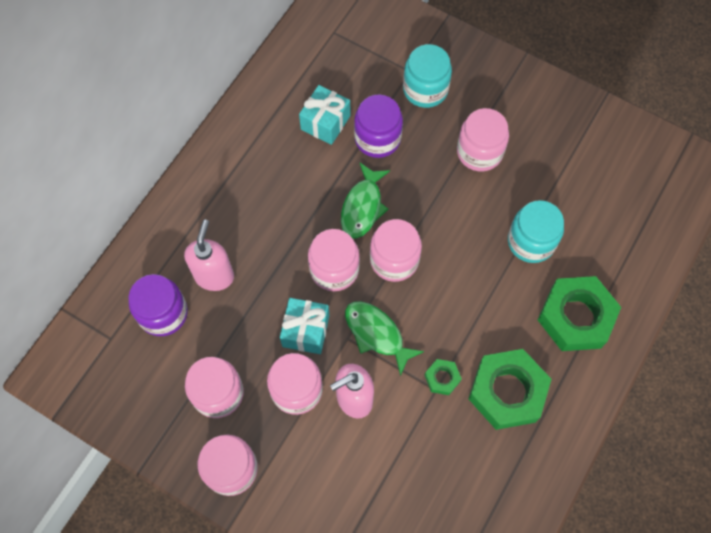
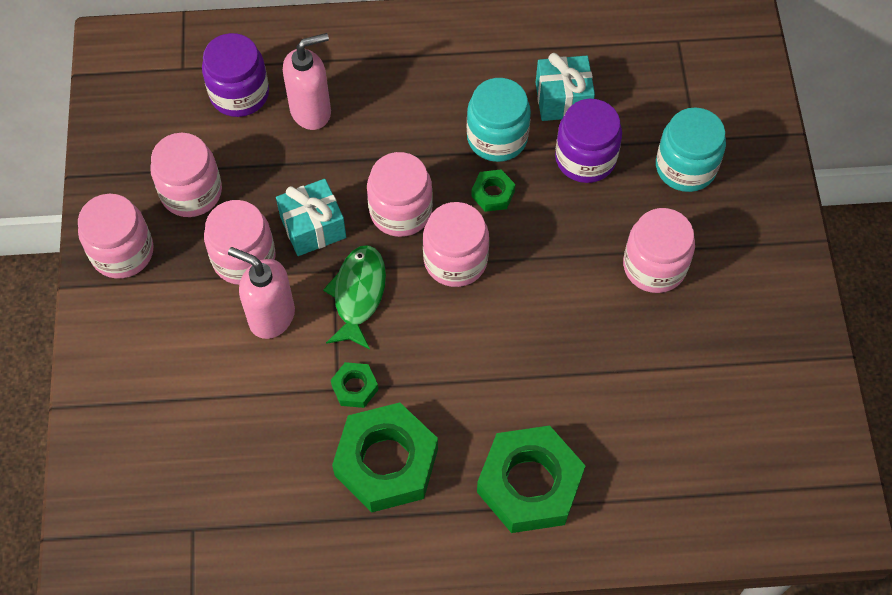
camera: 55 degrees right, 5 degrees down
green fish [341,163,390,239] -> green nut [471,169,515,212]
turquoise jar [508,200,564,263] -> turquoise jar moved to [467,78,531,162]

